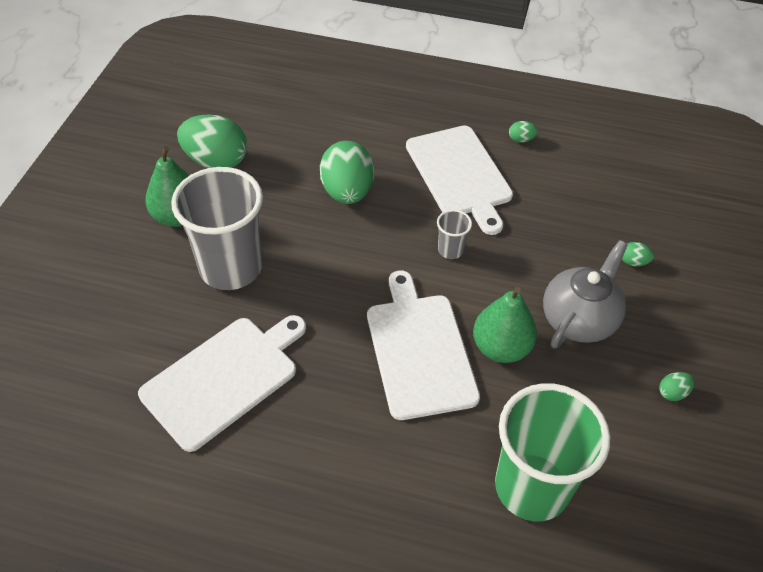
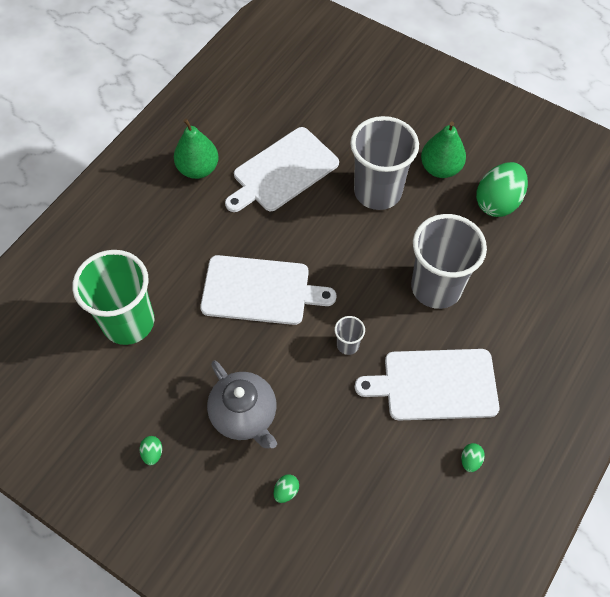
camera: 110 degrees right, 10 degrees up
white cutting board [138,315,306,452] -> white cutting board turned 75 degrees clockwise [225,127,339,212]
green egg [320,141,374,204] -> grey cup [411,214,487,309]
green pear [473,287,537,363] -> green pear moved to [174,119,219,179]

